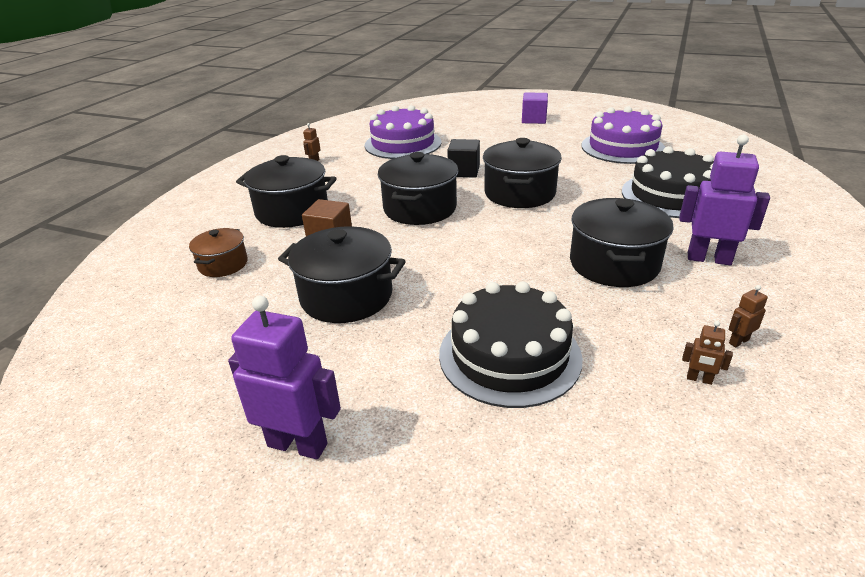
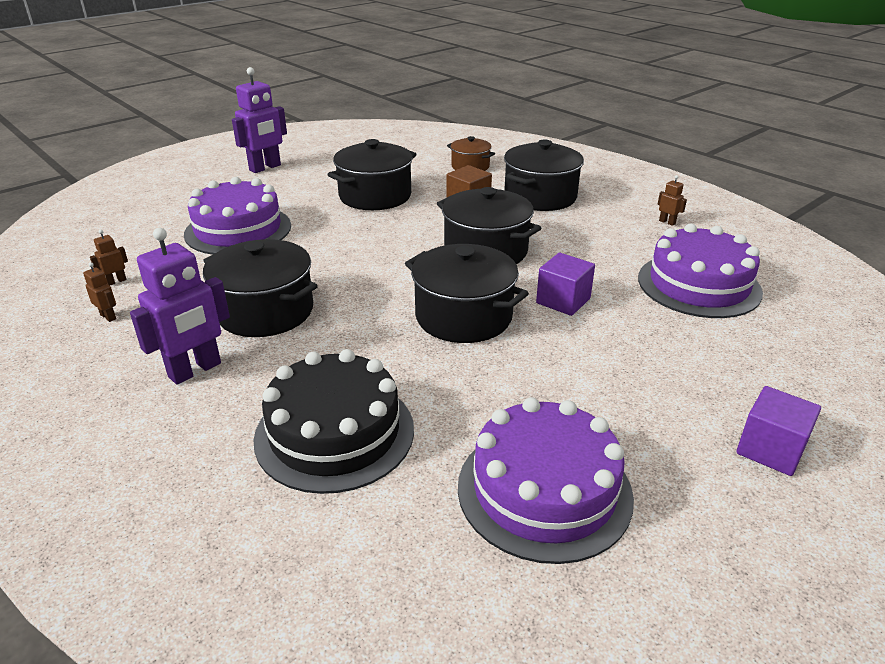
camera: 115 degrees right, 0 degrees up
black cake [439,281,583,408] -> purple cake [184,177,291,255]
black cube [447,139,480,178] -> purple cube [536,253,595,316]
brown robot [729,285,768,347] -> brown robot turned 45 degrees counterclockwise [83,262,116,322]

